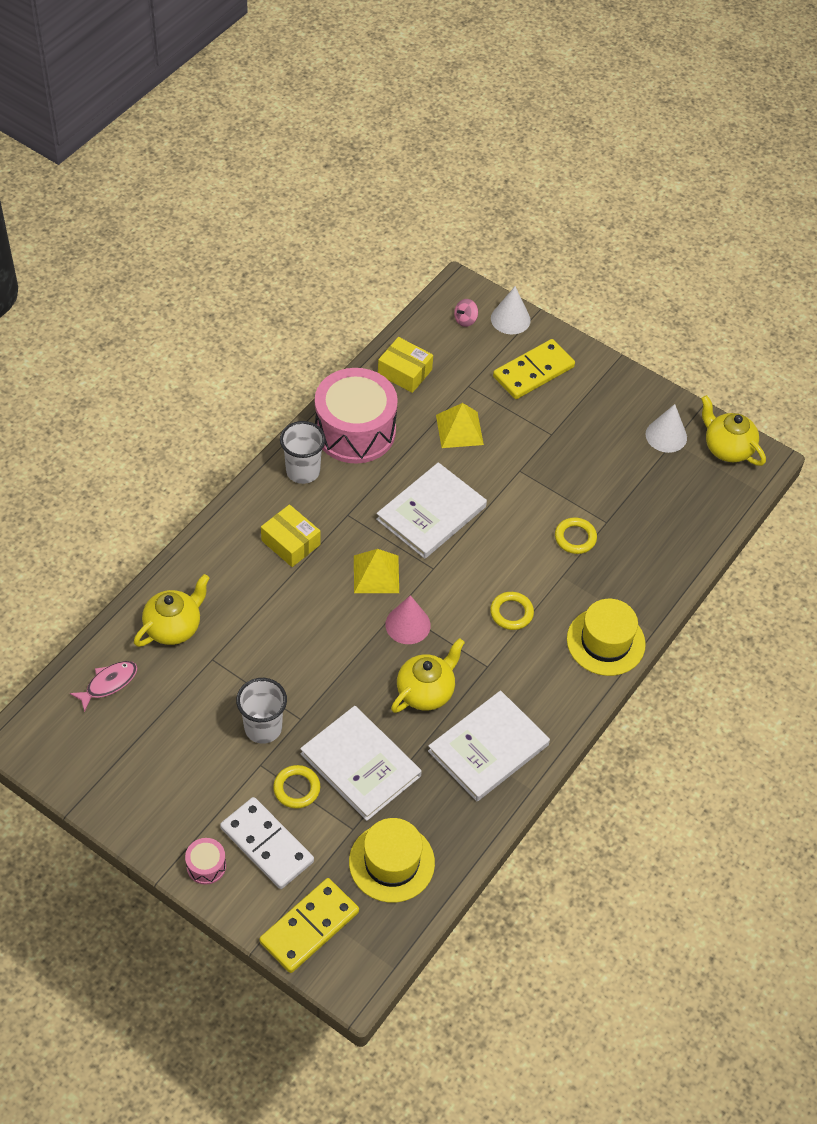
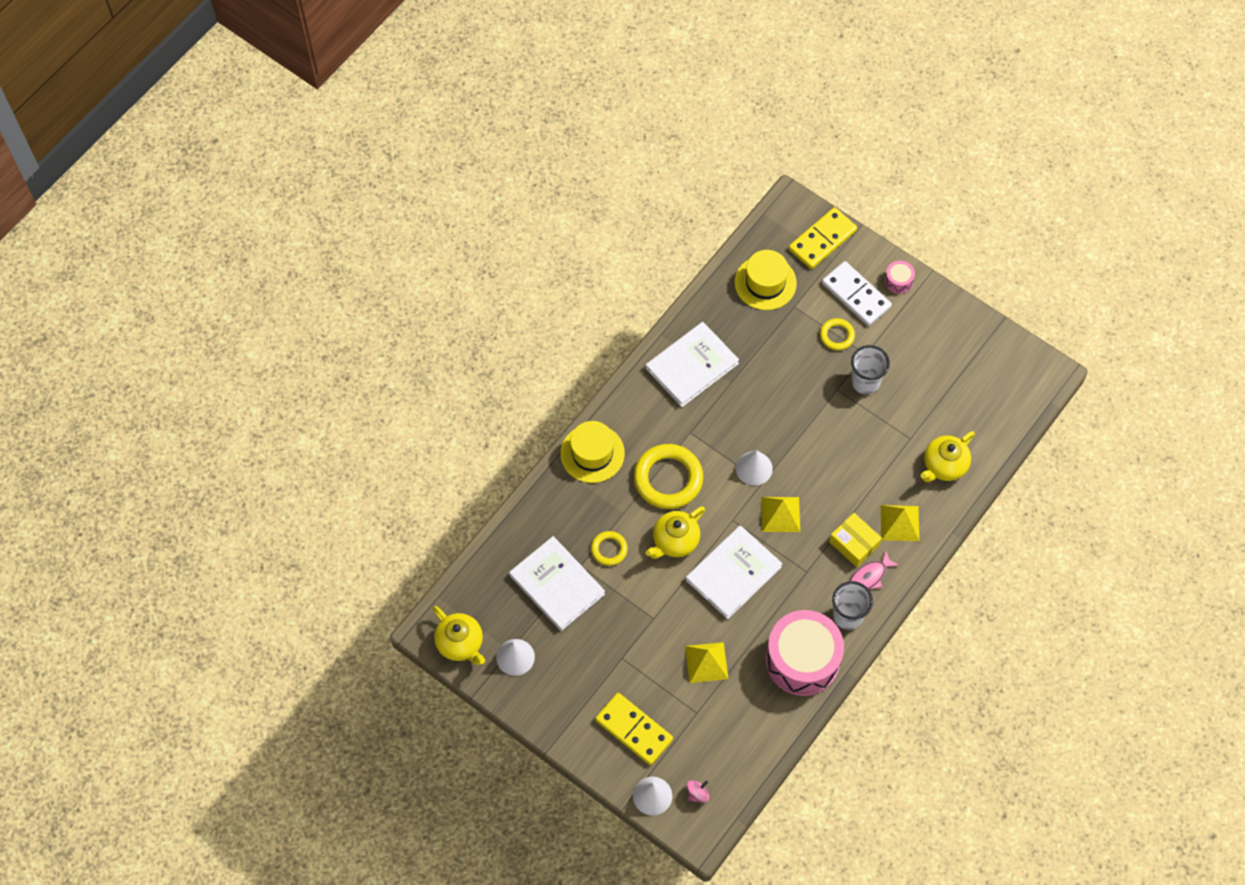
camera: 175 degrees left, 10 degrees up
pink fish [70,661,137,712] -> pink fish moved to [849,550,899,589]
white book [300,706,422,821] -> white book moved to [509,536,605,631]
yellow box [378,337,433,393] -> none
pink cone [385,595,431,644] -> white cone [736,450,773,486]
yellow teapot [391,638,465,713] -> yellow teapot moved to [646,506,705,559]
yellow ring [490,592,534,630] -> yellow ring [634,444,703,509], size x1.92
yellow domino [493,339,575,399] -> yellow domino turned 75 degrees clockwise [595,693,673,765]
none -> yellow pyramid [881,505,919,541]

